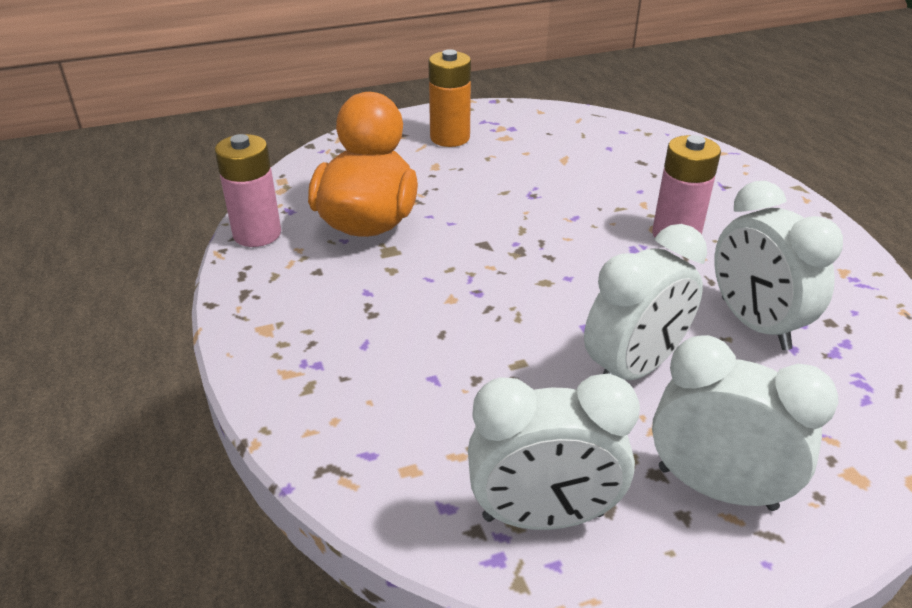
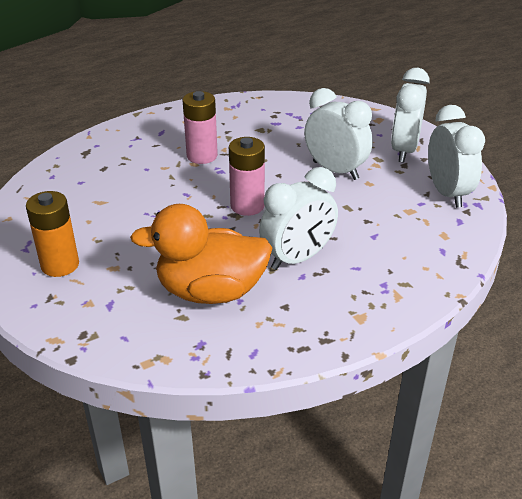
camera: 100 degrees left, 0 degrees up
pink battery [215,134,281,247] -> pink battery moved to [229,137,265,216]
white clock [714,181,843,350] -> white clock moved to [259,167,338,270]

